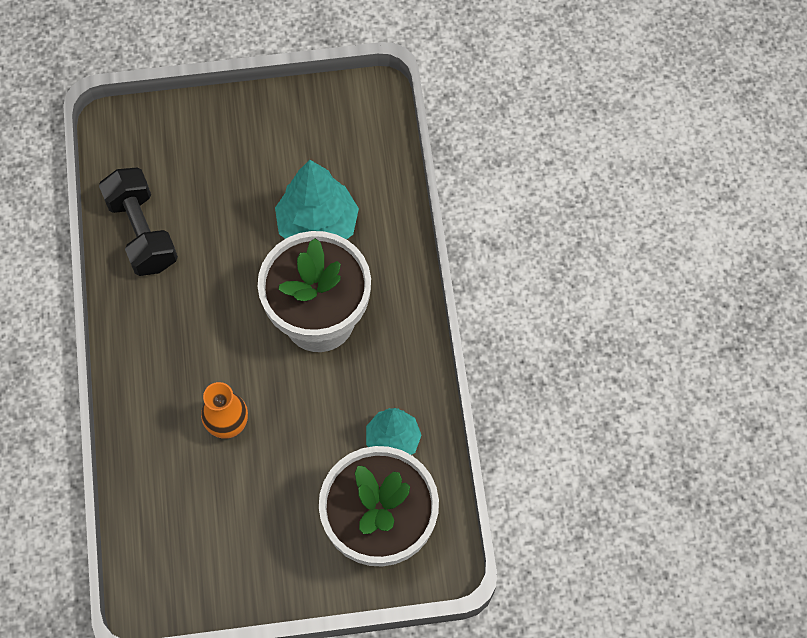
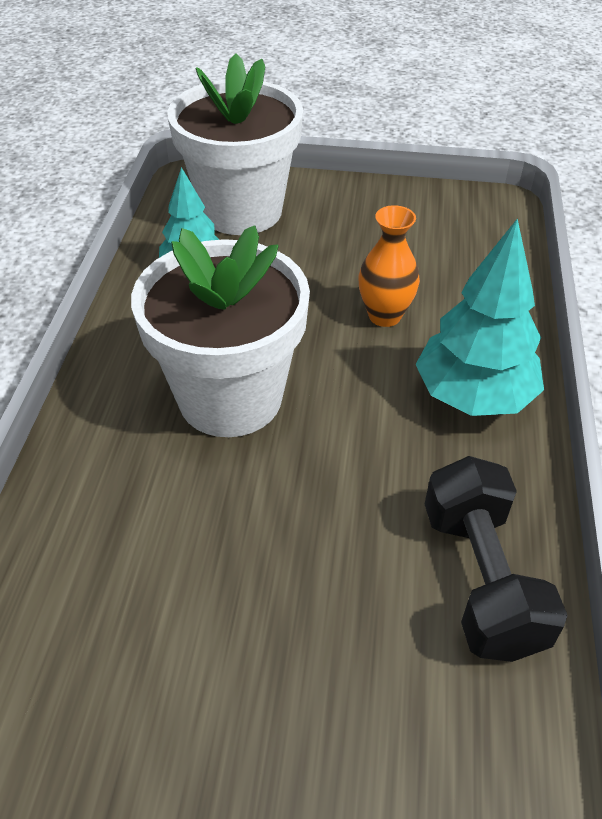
camera: 165 degrees left, 20 degrees down
turquoise tree [275,160,359,239] -> turquoise tree moved to [415,218,544,416]

